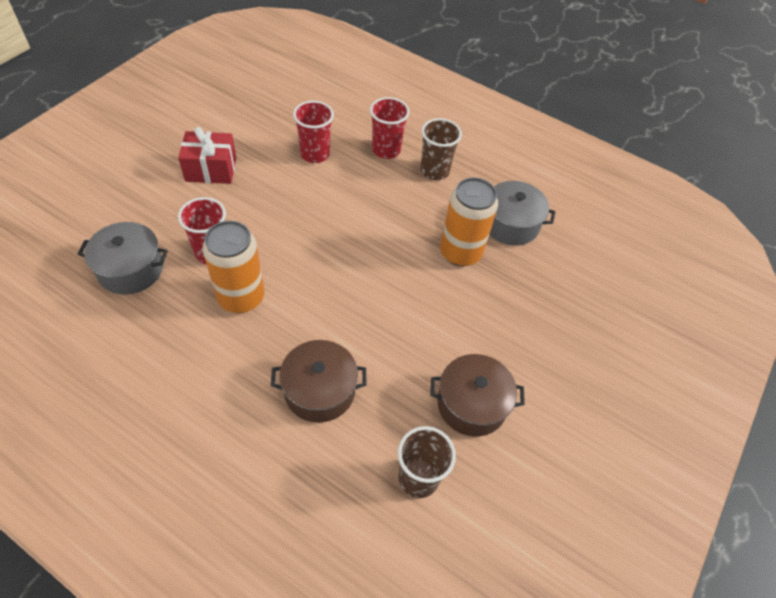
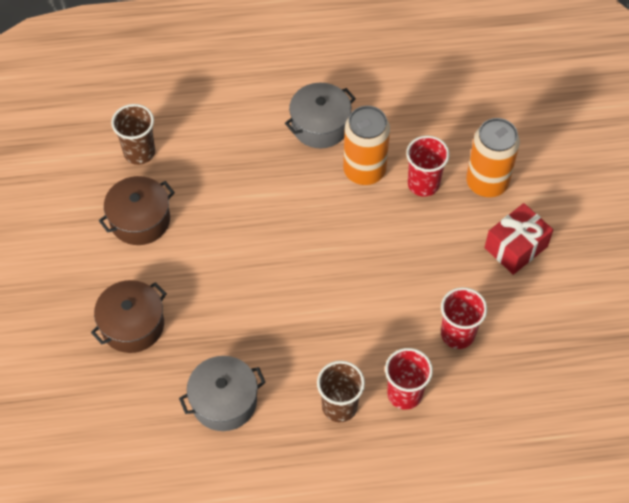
camera: 145 degrees right, 5 degrees up
grey pot [78,222,168,295] -> grey pot moved to [285,83,356,148]
brown pot [271,340,367,423] -> brown pot moved to [91,280,167,353]
orange can [440,178,498,266] -> orange can moved to [466,118,520,197]

